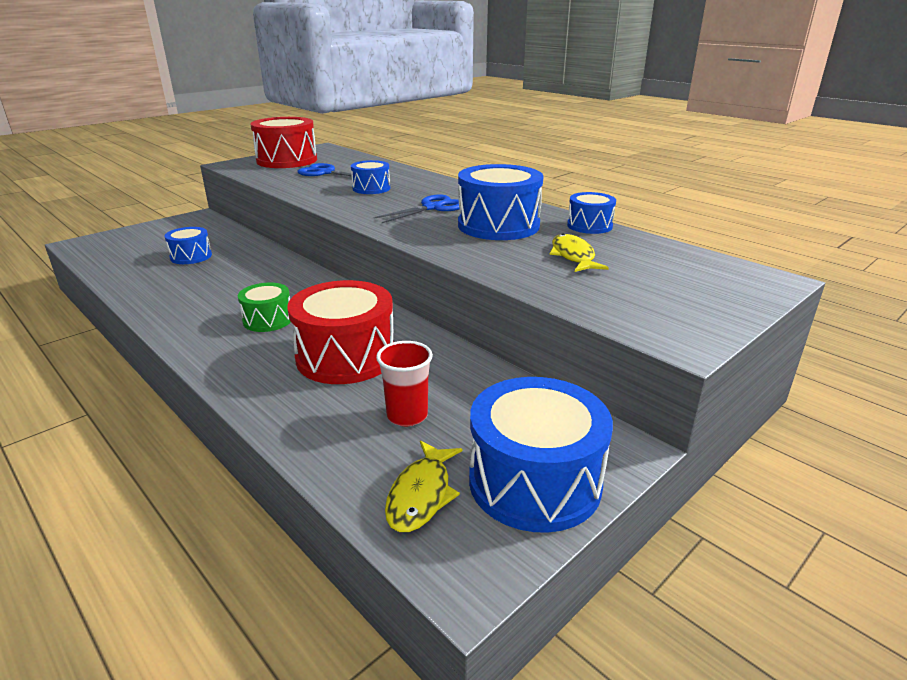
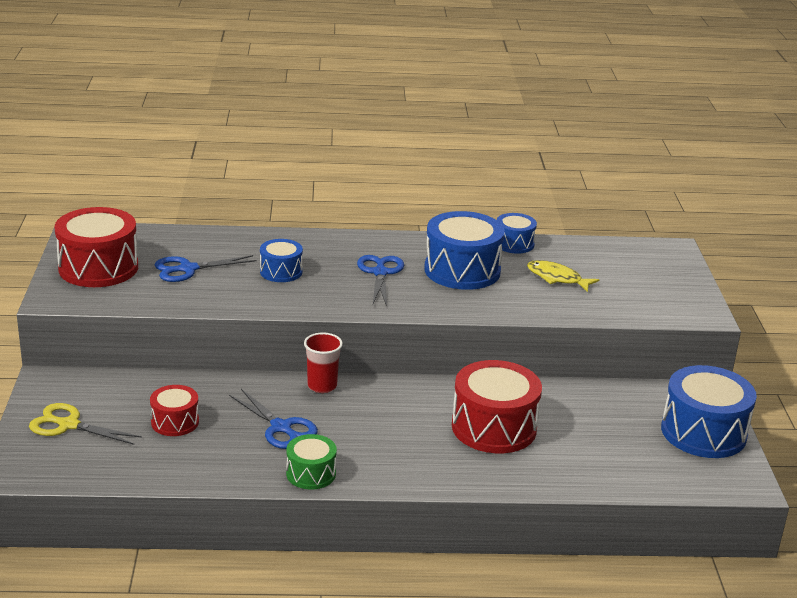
camera: 50 degrees left, 0 degrees up
blue drum [164,227,212,264] -> red drum [150,385,199,436]
green drum [238,283,291,332] -> green drum moved to [286,434,337,489]
red cup [376,341,433,426] -> red cup moved to [304,332,343,393]
yellow fish [385,441,462,532] -> none
none -> yellow scissors [29,403,142,445]
none -> blue scissors [229,389,318,449]

